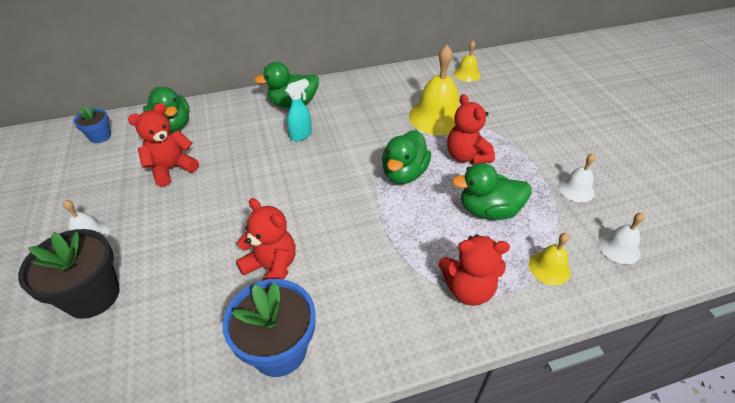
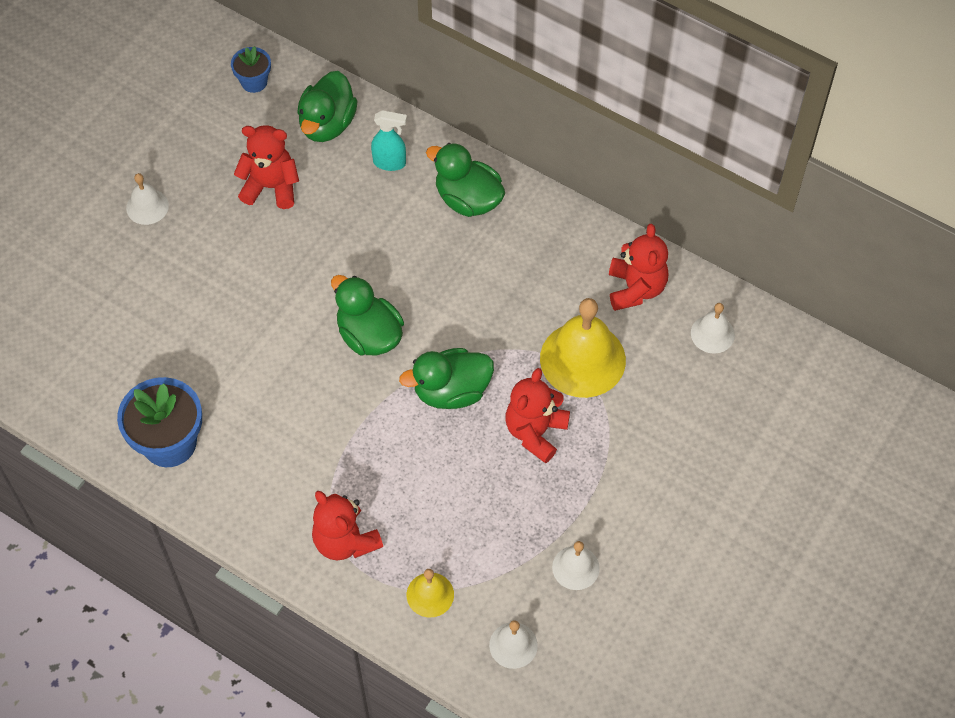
camera: 50 degrees right, 15 degrees up
black flower pot [18,229,120,319] -> none
red teddy bear [236,198,296,281] -> red teddy bear moved to [609,224,668,311]
turquoise spray bottle [285,79,312,141] -> turquoise spray bottle moved to [371,110,407,171]
green duck [452,163,532,220] -> green duck moved to [331,275,404,356]
yellow bell [454,41,481,82] -> white bell [691,303,735,354]

